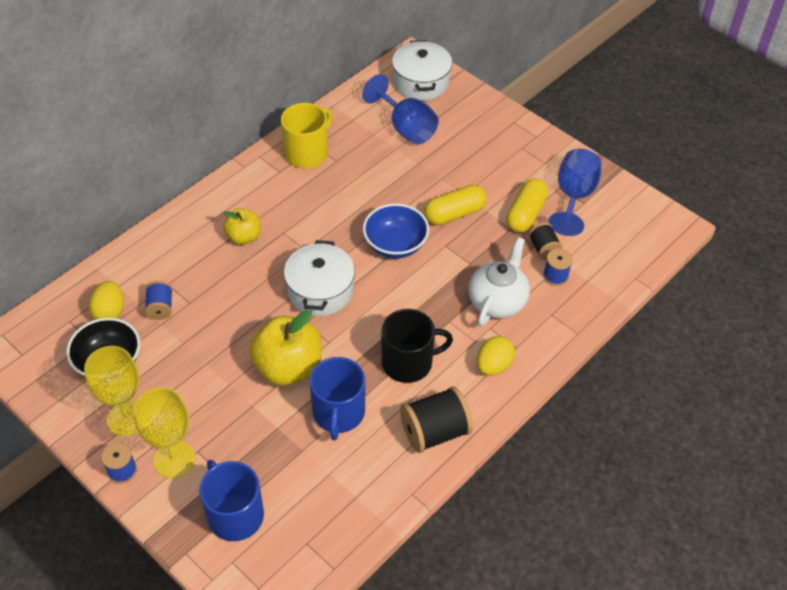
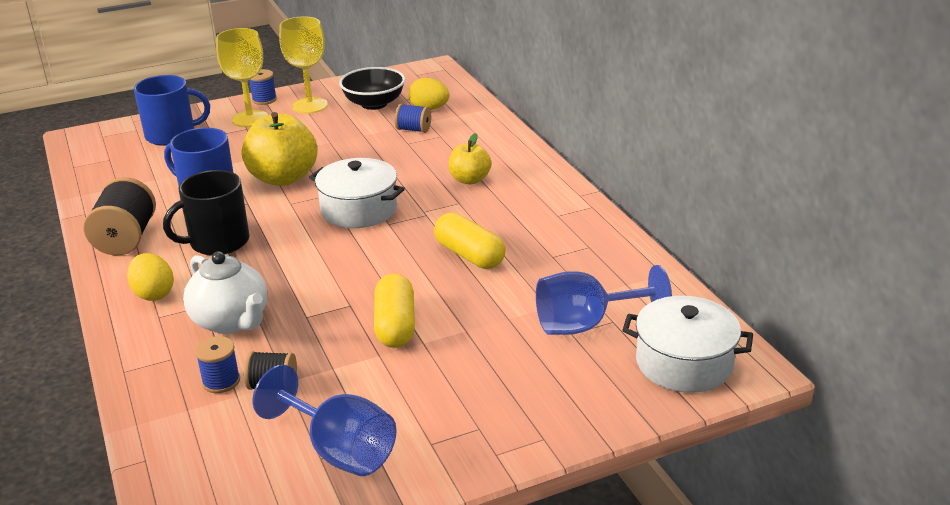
camera: 115 degrees right, 20 degrees down
yellow mug [281,103,332,168] -> none
blue bowl [363,203,429,259] -> none
black mug [381,309,453,383] -> black mug turned 45 degrees clockwise [163,170,249,256]
yellow capsule [506,178,548,233] -> yellow capsule moved to [434,212,505,269]

